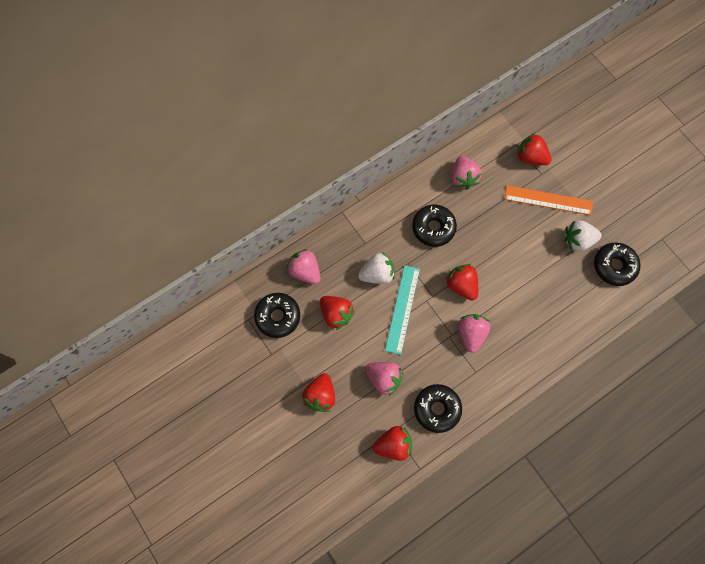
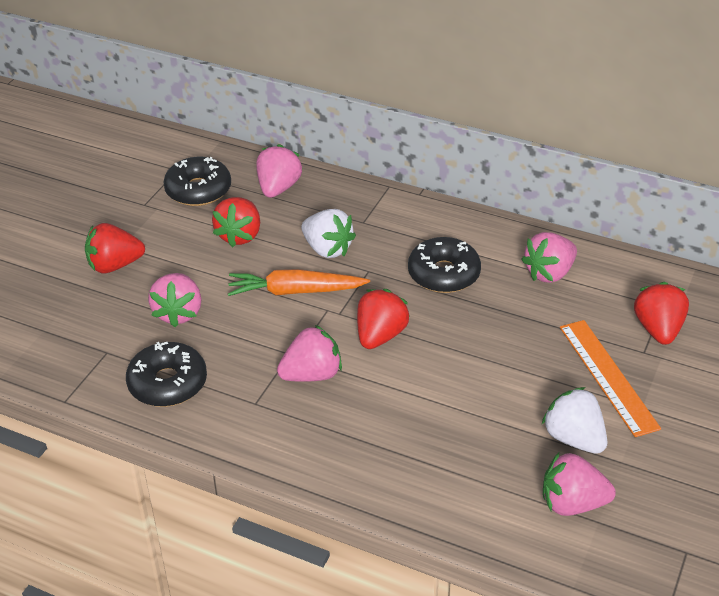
camera: 60 degrees right, 30 degrees down
red strawberry [373,426,412,461] -> none
turquoise ruler [385,265,420,355] -> orange carrot [228,269,370,296]
black donut [594,243,640,286] -> pink strawberry [543,453,616,516]

